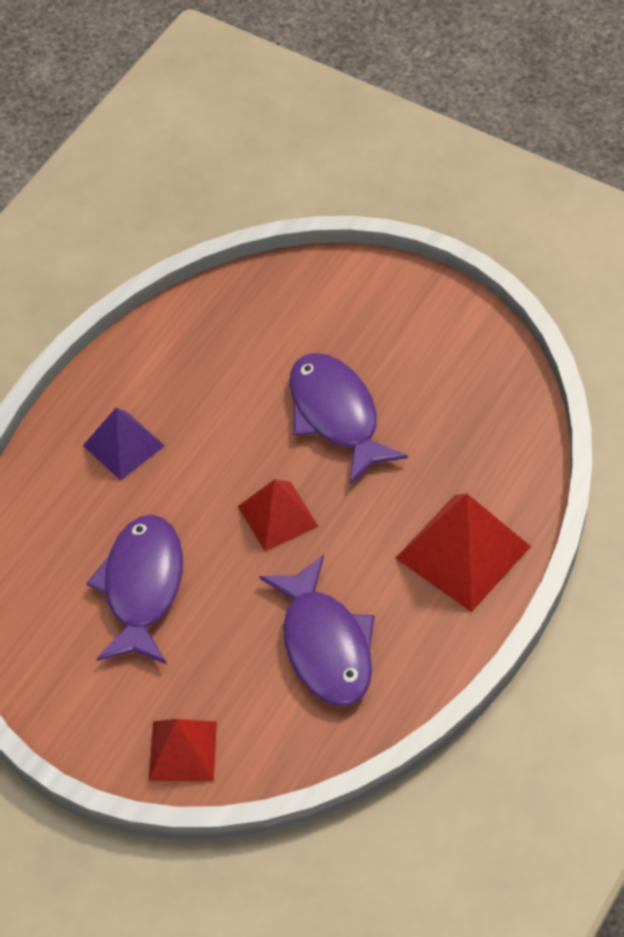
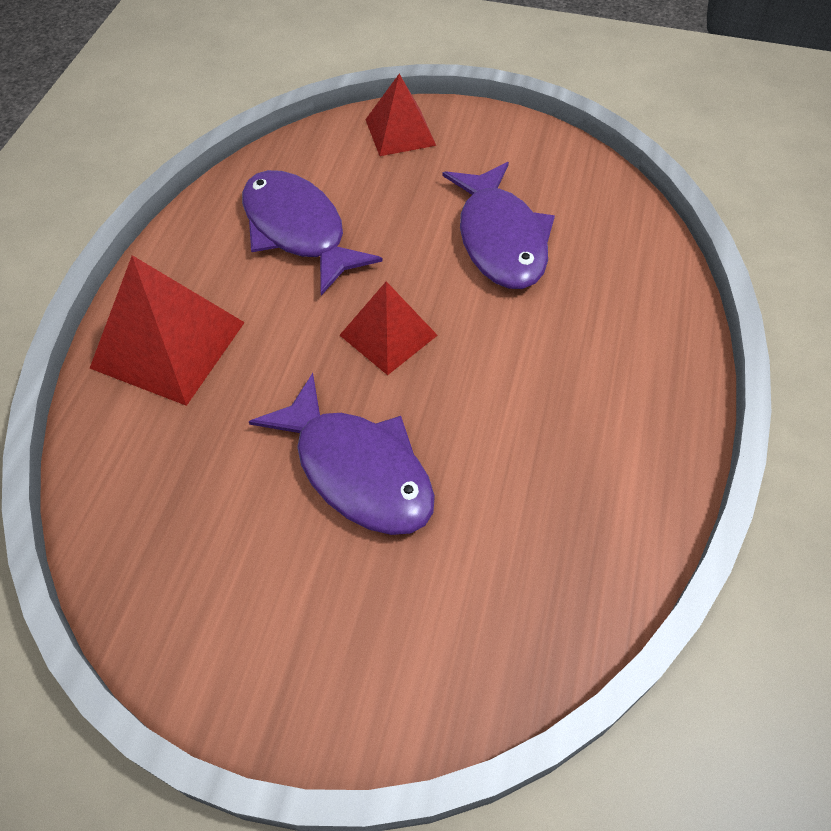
camera: 160 degrees right, 0 degrees up
purple pyramid [83,408,165,480] -> none

